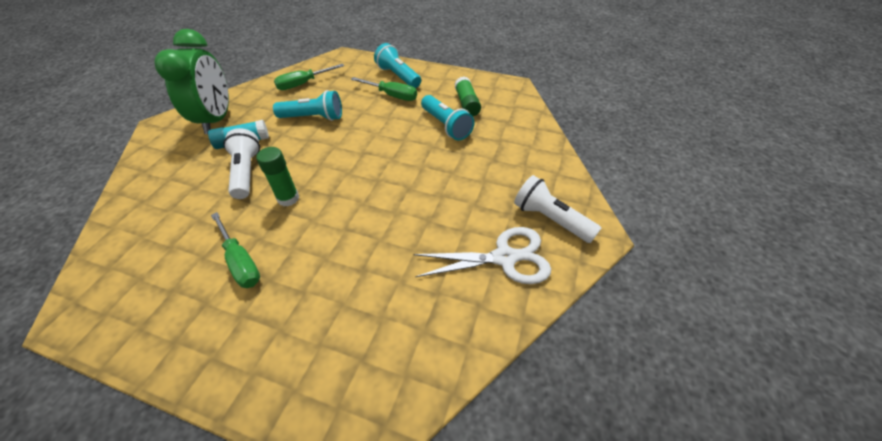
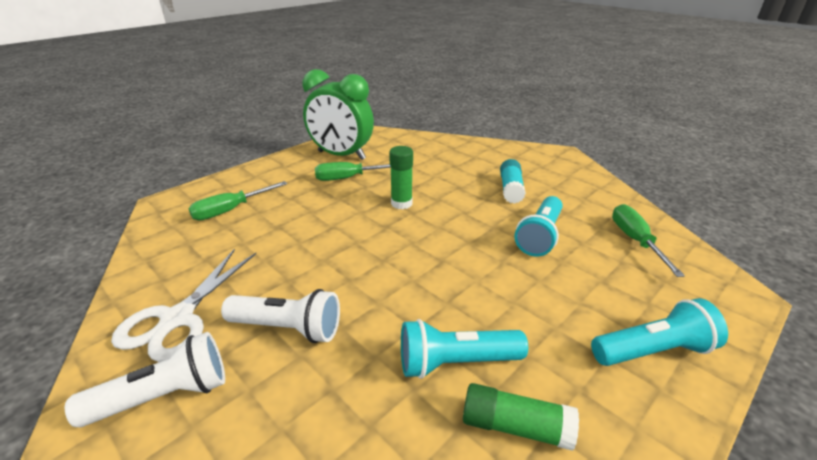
camera: 115 degrees right, 15 degrees down
green clock [154,29,229,134] -> green clock moved to [303,69,374,160]
white flashlight [223,128,260,199] -> white flashlight moved to [221,289,340,343]
green screwdriver [351,77,417,101] -> green screwdriver moved to [188,181,287,220]

